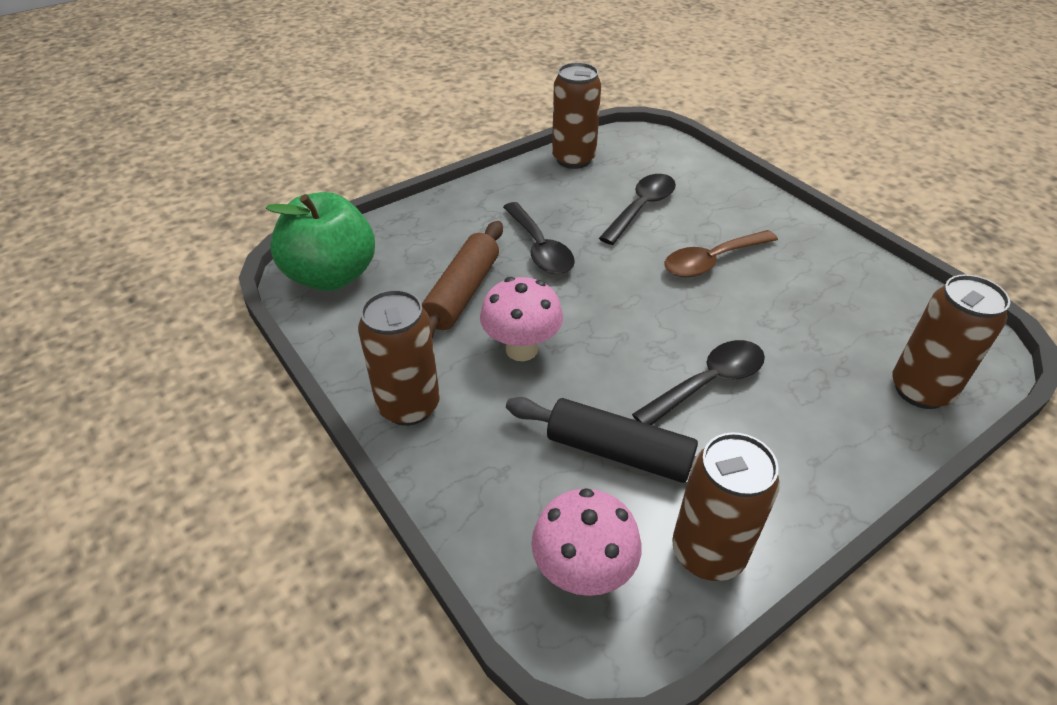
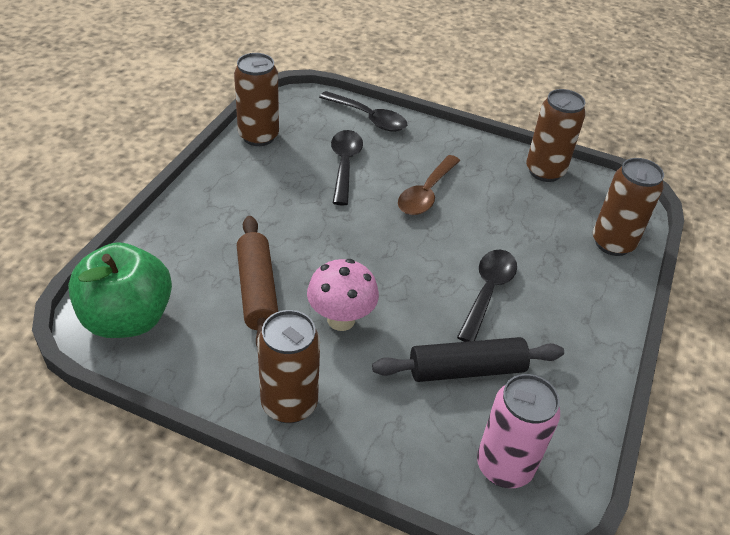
camera: 35 degrees left, 0 degrees up
black spoon [503,202,575,275] -> black spoon moved to [319,91,407,132]
pink mushroom [531,488,642,596] -> pink can [477,374,560,488]
brown can [672,432,780,581] -> brown can moved to [526,89,586,182]

